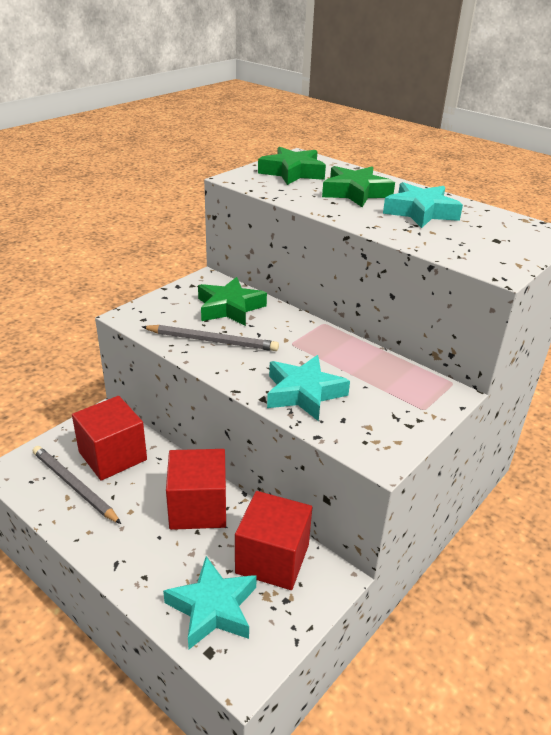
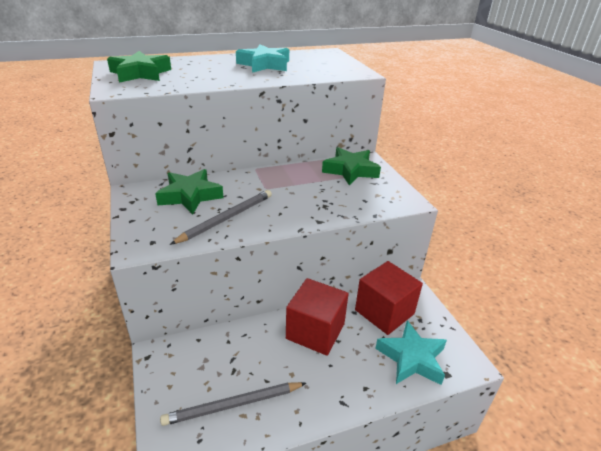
camera: 60 degrees left, 0 degrees up
red cube [72,396,147,481] -> none
turquoise star [267,355,350,421] -> none
green star [322,166,395,207] -> green star moved to [322,147,381,186]

